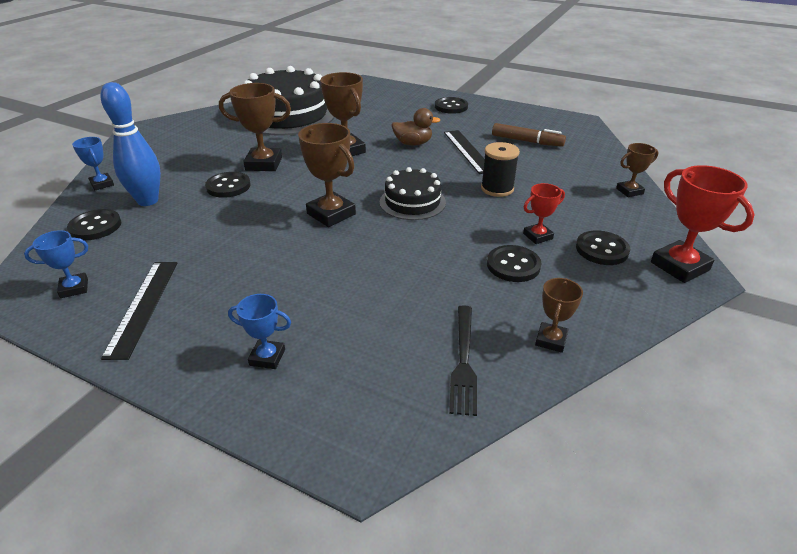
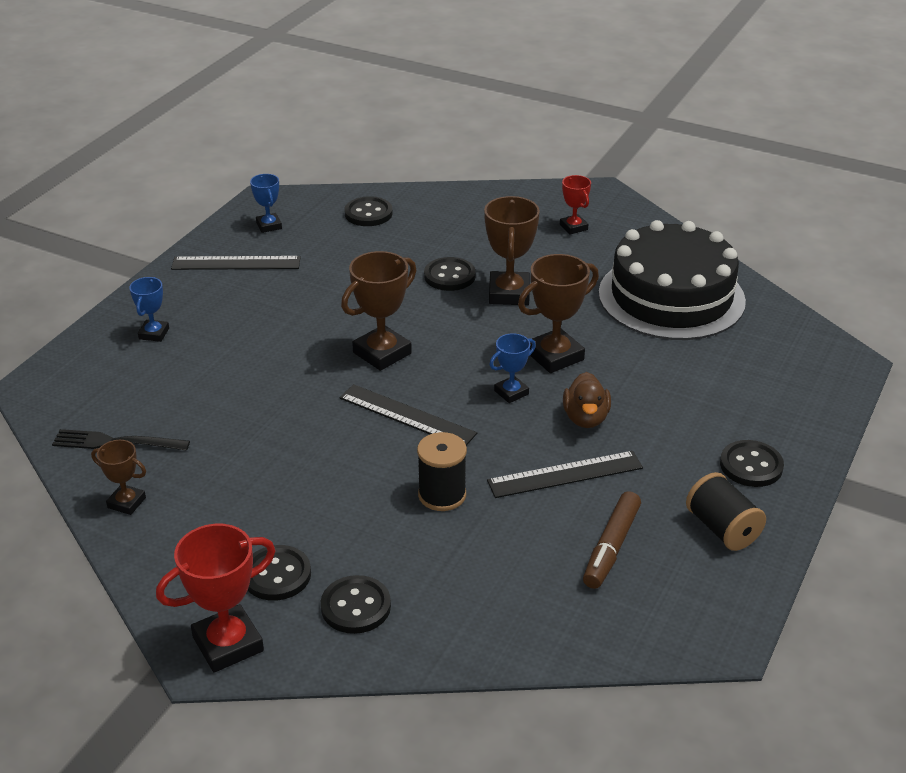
camera: 90 degrees right, 0 degrees up
blue trophy [72,137,114,190] -> blue trophy moved to [489,333,536,403]
blue bowling pin [101,82,161,206] -> none
black cake [380,167,446,220] -> black ruler [339,384,477,446]
black button [487,245,541,282] -> black button moved to [321,575,391,634]
red trophy [523,183,565,244] -> red trophy moved to [560,175,591,235]
brown trophy [616,143,658,197] -> none
none -> black spool [686,472,766,551]

